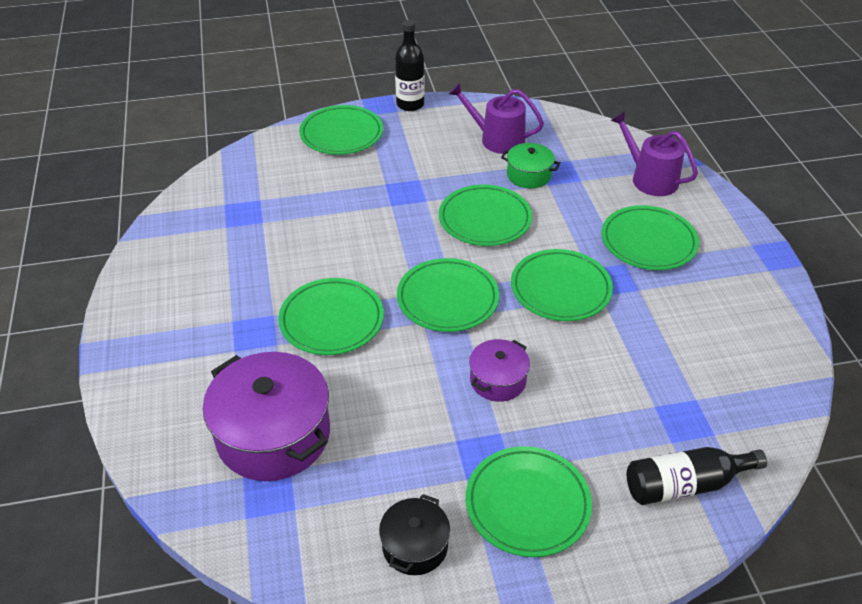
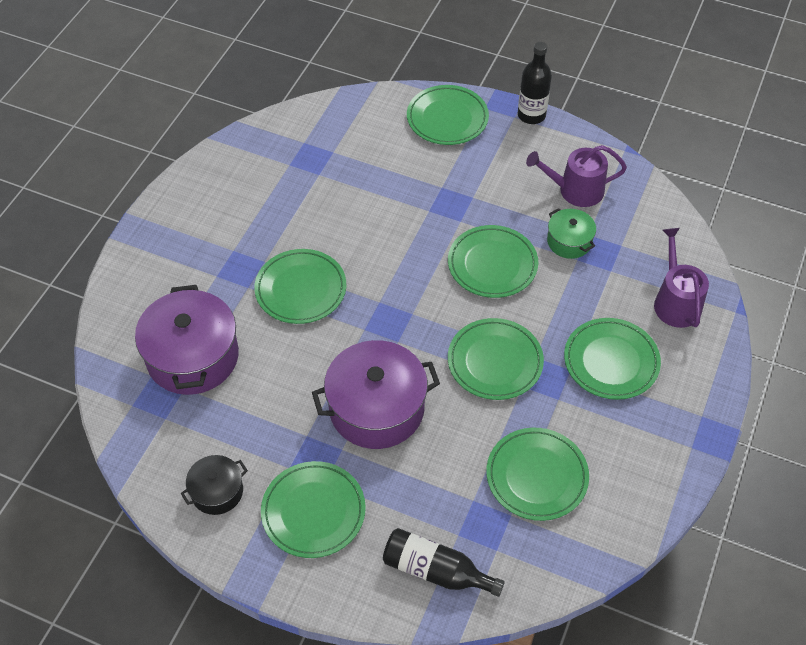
camera: 35 degrees right, 10 degrees up
green plate [397,258,499,332] -> green plate moved to [486,428,589,521]
purple watering can [449,82,544,154] -> purple watering can turned 60 degrees counterclockwise [526,145,627,207]
purple pot [469,339,530,402] -> purple pot [312,340,440,449], size x1.91

